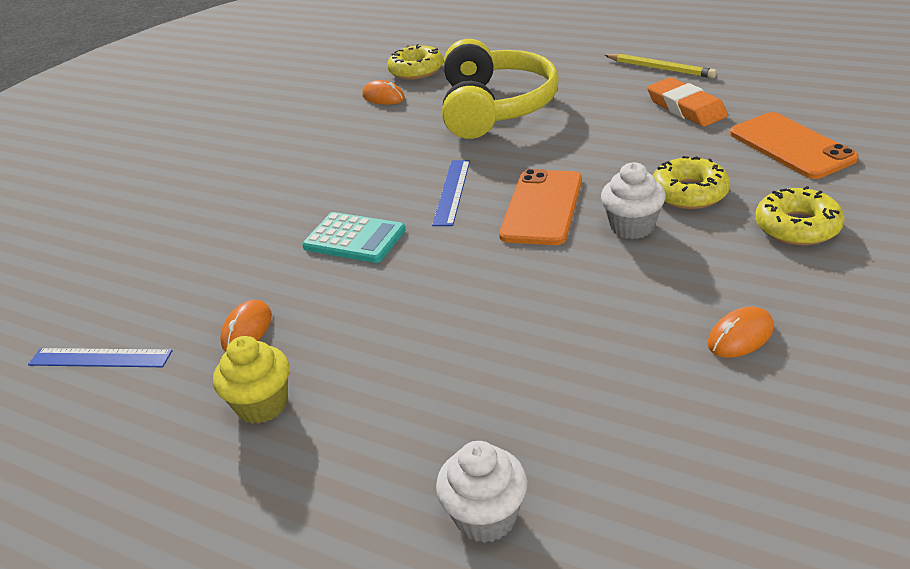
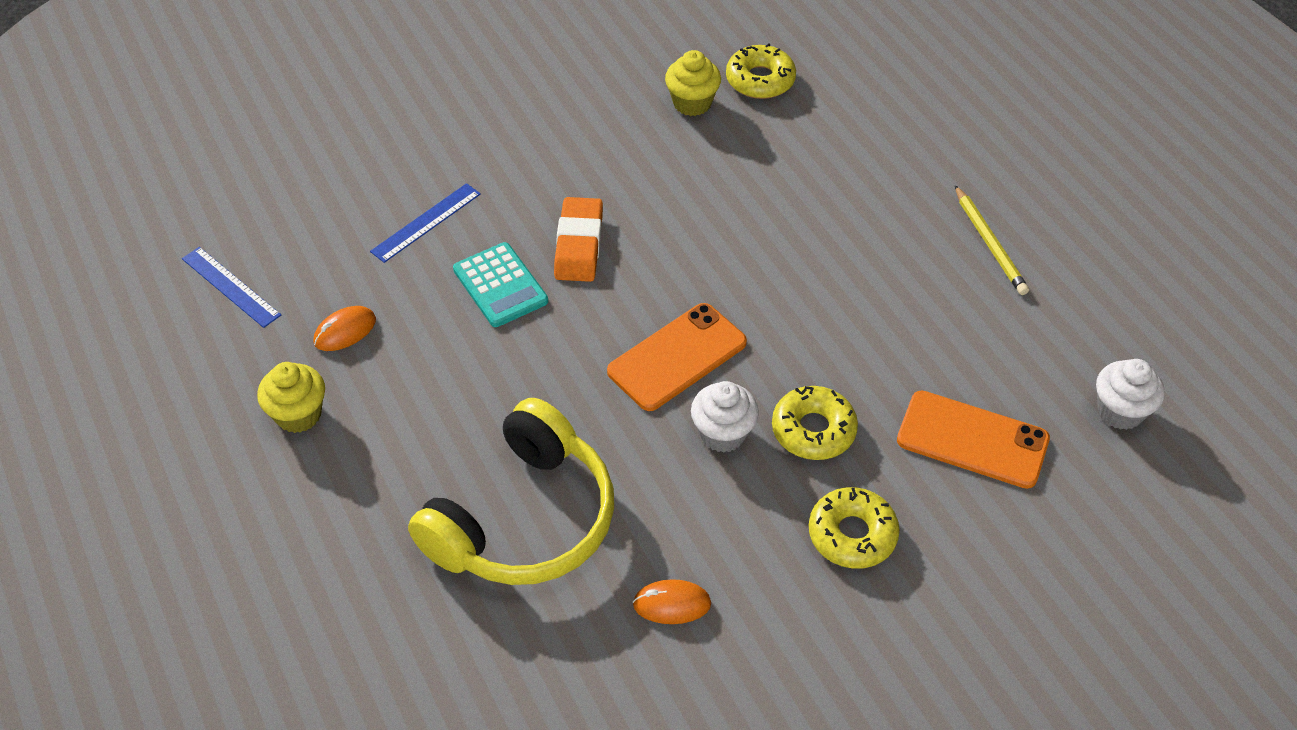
camera: 30 degrees right, 15 degrees up
orange mouse [362,80,405,105] -> yellow cupcake [665,50,721,116]
blue ruler [432,160,470,226] -> blue ruler moved to [370,183,481,263]
white cupcake [436,441,527,543] -> white cupcake moved to [1096,359,1165,430]
yellow headphones [442,39,559,139] -> yellow headphones moved to [408,398,614,585]
orange eraser [647,77,728,127] -> orange eraser moved to [554,197,603,282]
orange phone [730,112,859,179] -> orange phone turned 75 degrees counterclockwise [897,391,1050,489]

